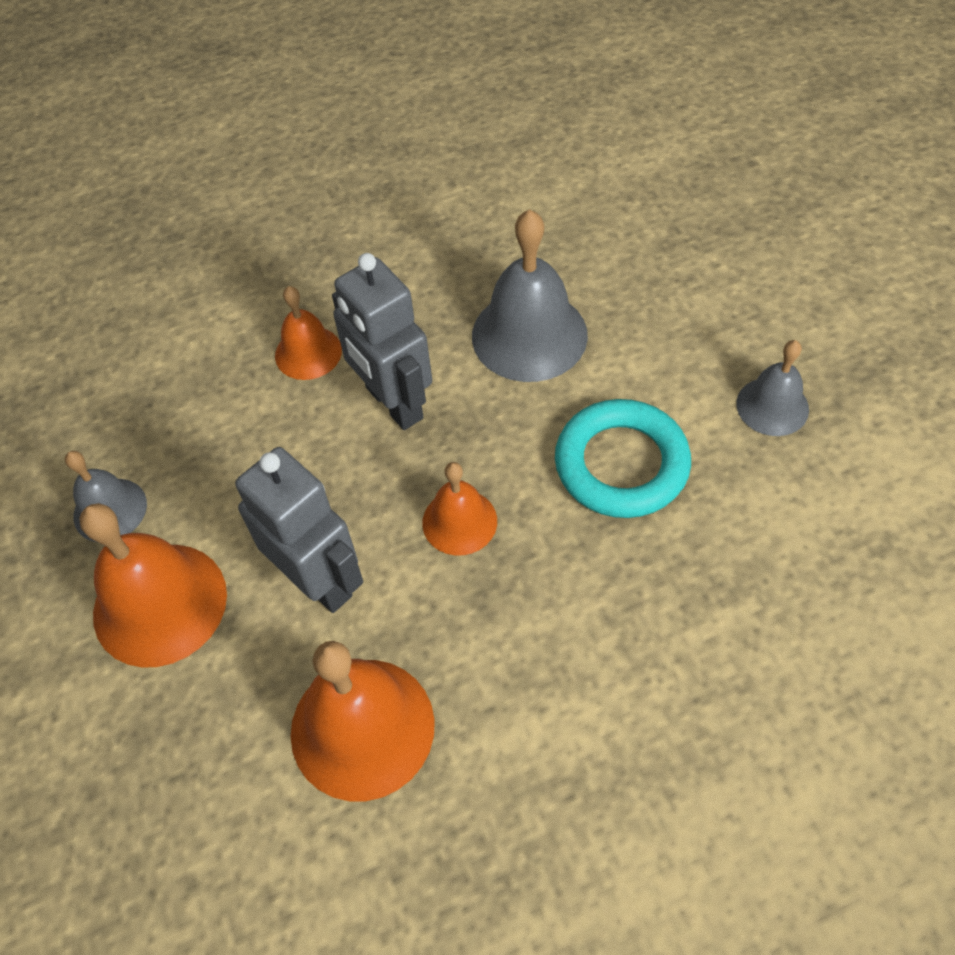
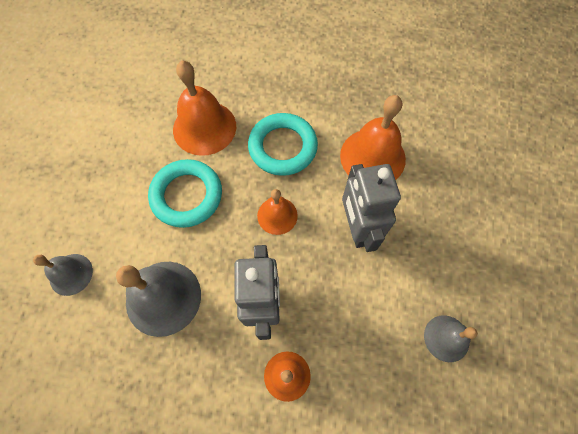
camera: 150 degrees left, 10 degrees up
orange bell [79,503,227,668] -> orange bell moved to [173,61,236,156]
grey bell [736,340,809,436] -> grey bell moved to [33,254,93,296]
none -> turquoise ring [248,113,318,176]

